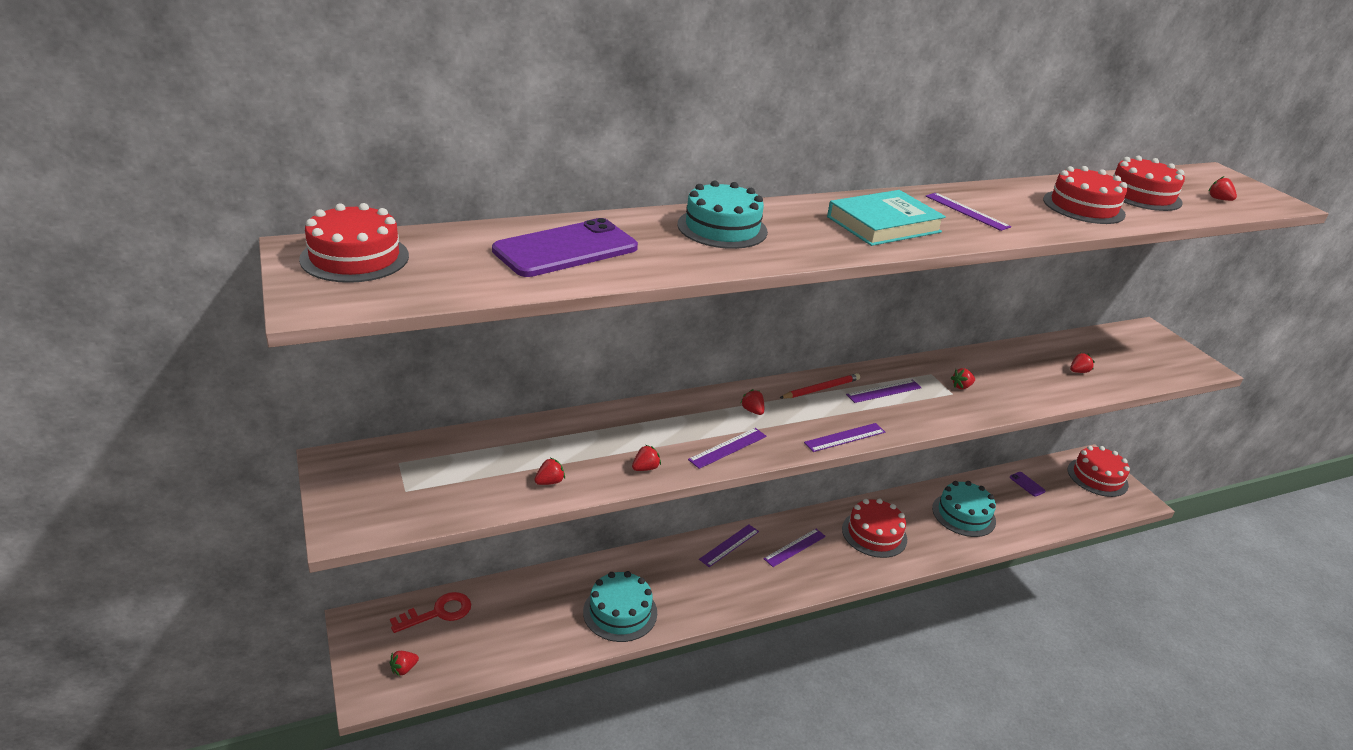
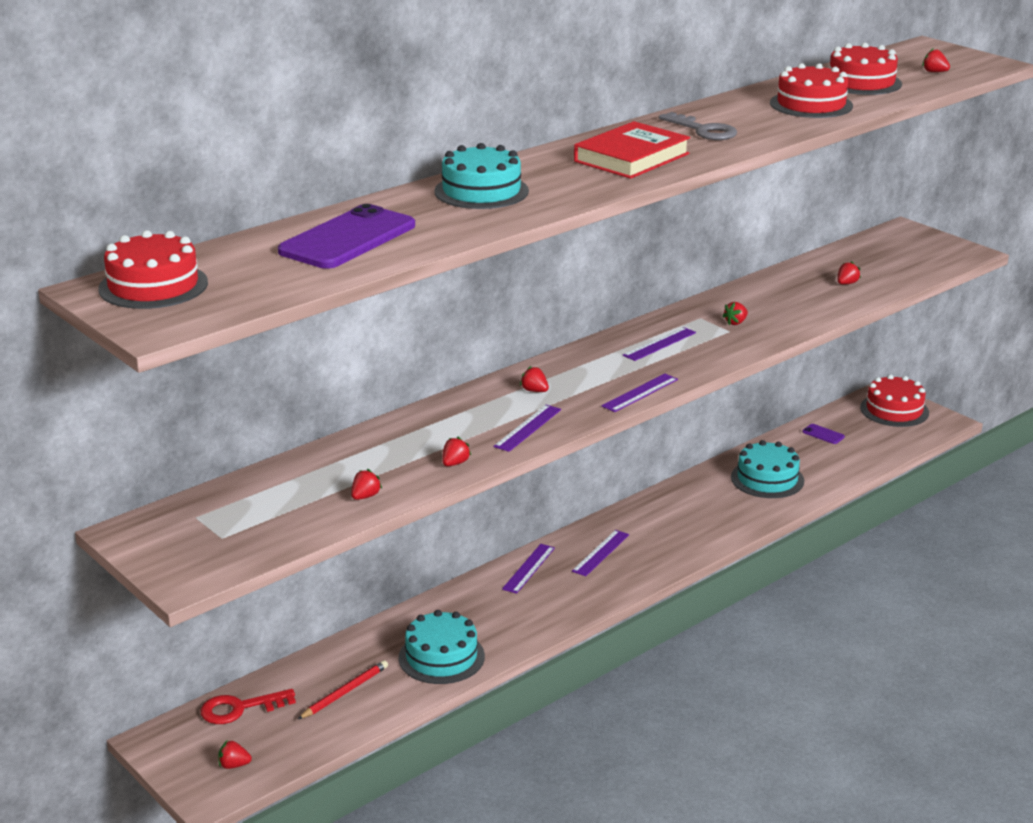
camera: 15 degrees left, 5 degrees down
red key [390,592,471,633] -> red key turned 150 degrees counterclockwise [201,689,296,724]
red strawberry [390,651,419,676] -> red strawberry turned 60 degrees clockwise [218,741,252,769]
red pencil [780,373,860,398] -> red pencil moved to [297,660,388,720]
turquoise book [827,190,946,246] -> red book [574,121,690,179]
red cake [842,498,907,558] -> none
purple ruler [925,193,1011,231] -> grey key [659,112,737,140]

